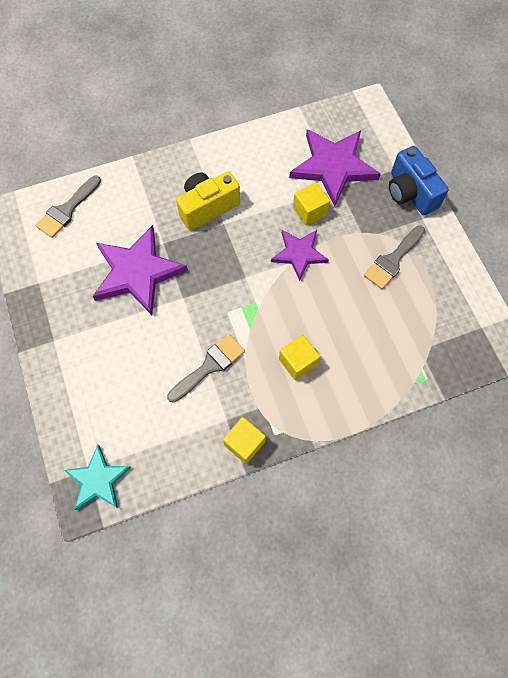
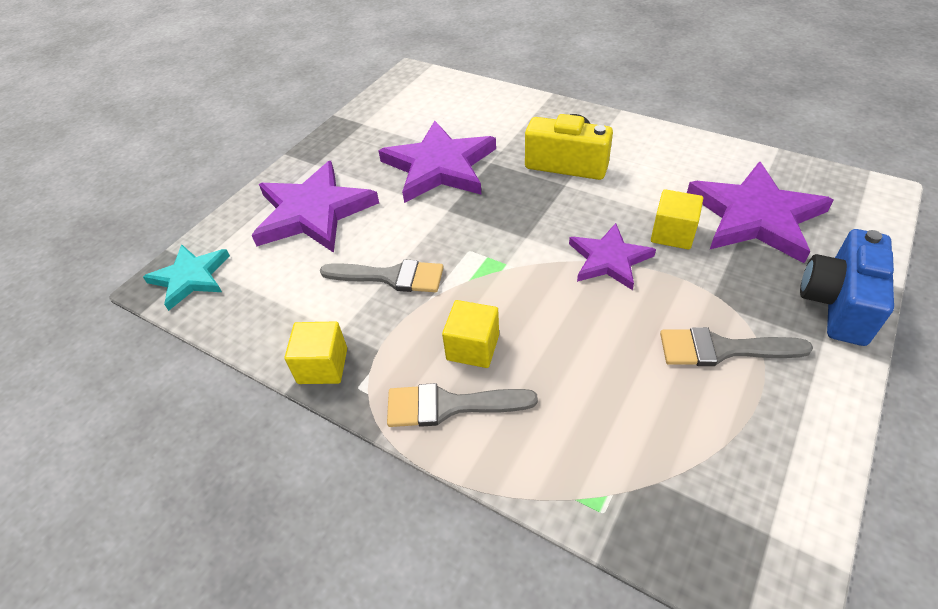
camera: 55 degrees right, 20 degrees down
grey brush [35,176,101,238] -> grey brush moved to [387,383,538,427]
none -> purple star [252,161,379,253]

